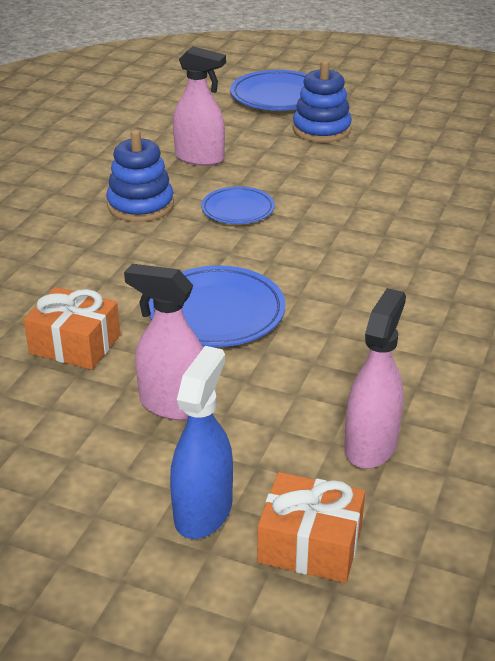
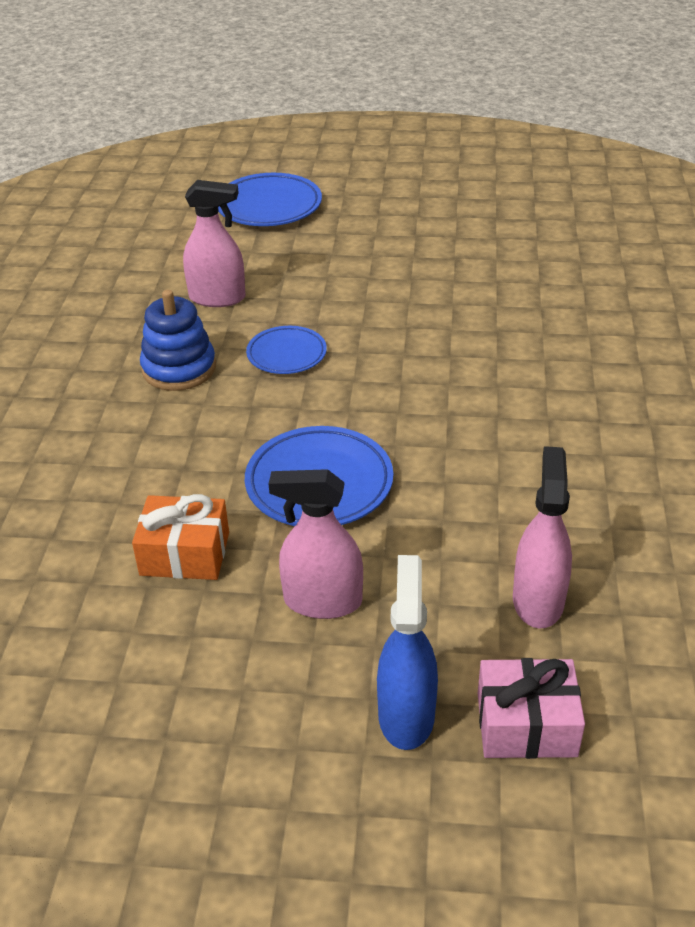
camera: 15 degrees left, 5 degrees up
orange gift [257,472,365,583] -> pink gift [478,658,585,759]
blue stacking toy [293,60,352,142] -> none

